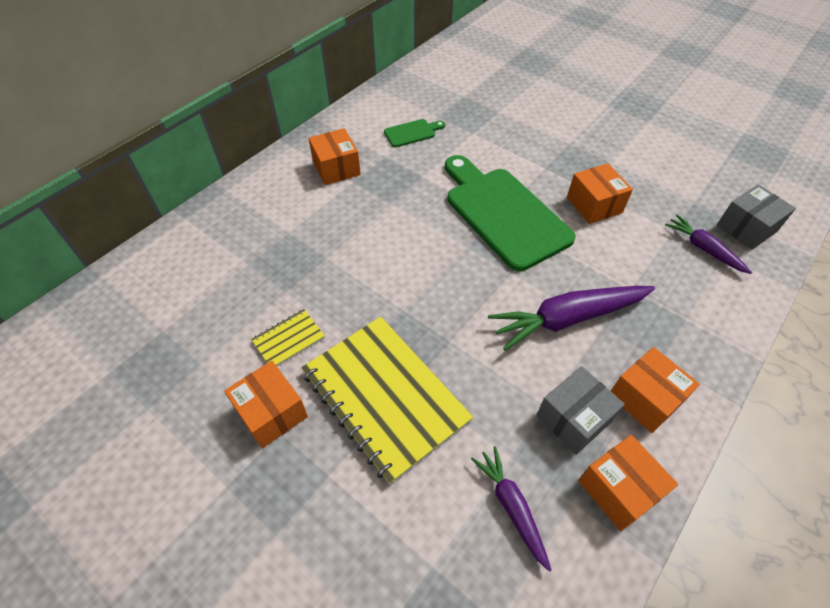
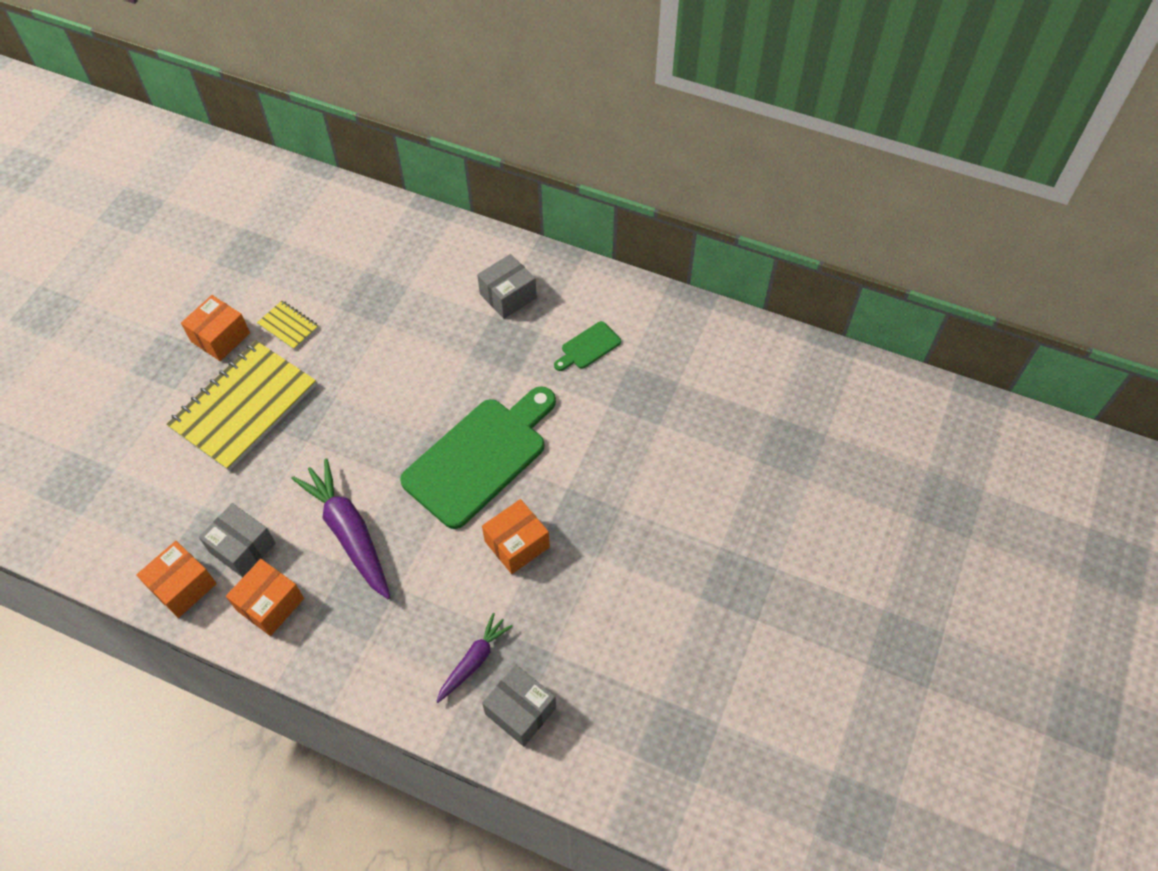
camera: 75 degrees right, 5 degrees up
orange box [308,128,361,185] -> grey box [477,254,537,319]
green cutting board [384,119,445,147] -> green cutting board turned 90 degrees clockwise [554,321,621,371]
purple carrot [471,446,551,572] -> none

